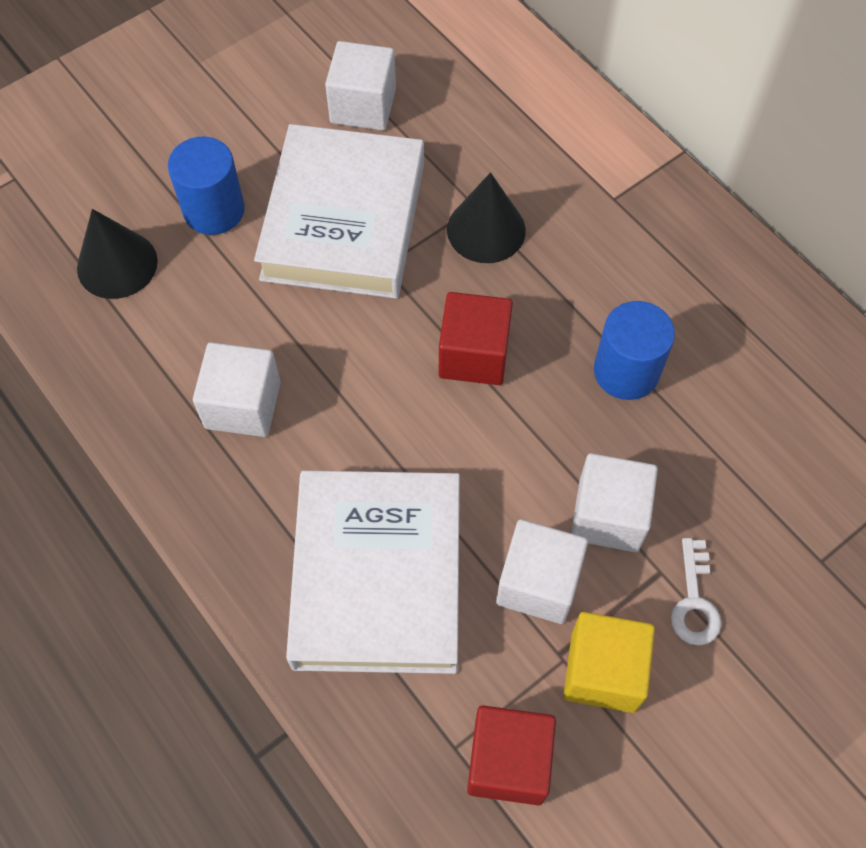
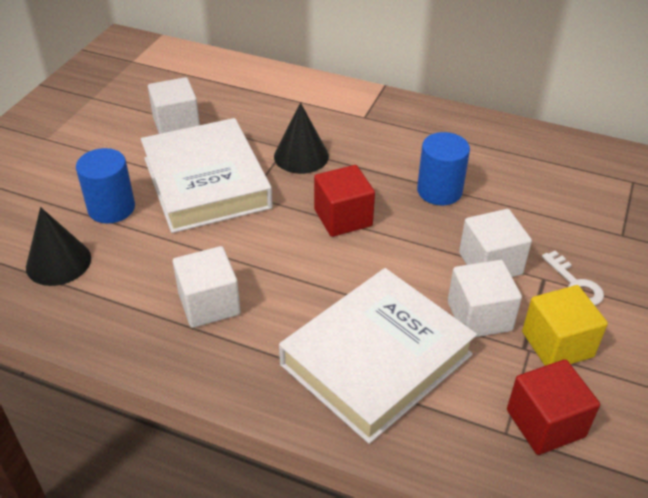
camera: 30 degrees left, 20 degrees down
white book [286,471,460,674] -> white book turned 75 degrees clockwise [279,268,477,444]

